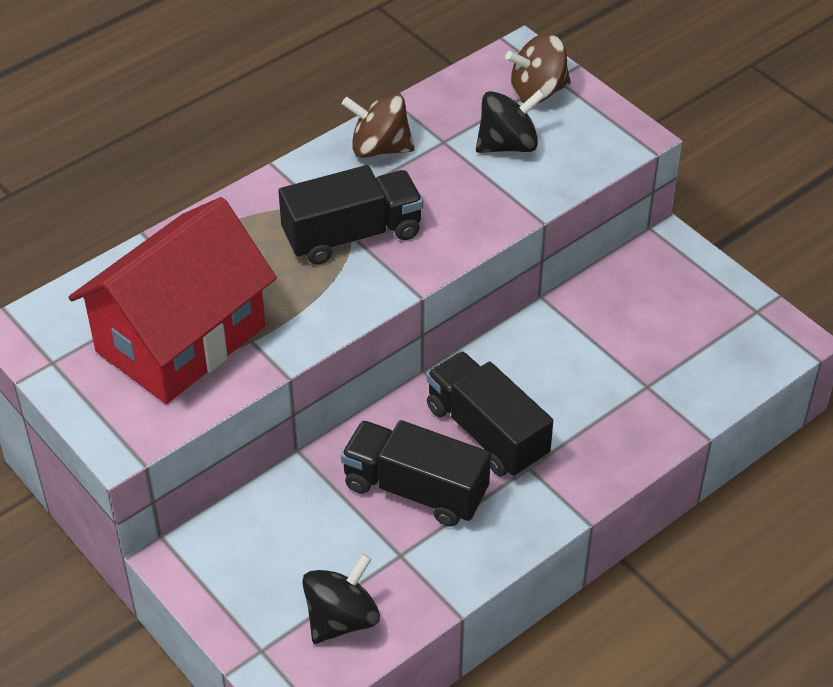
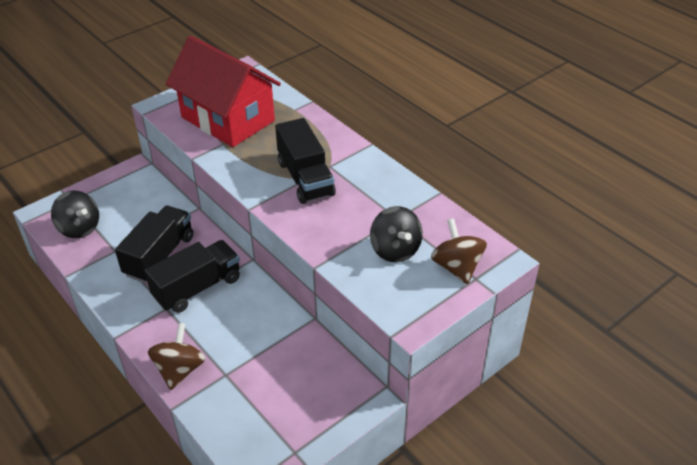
camera: 90 degrees right, 5 degrees down
brown spinning top [342,92,415,158] -> brown spinning top moved to [148,323,205,390]

